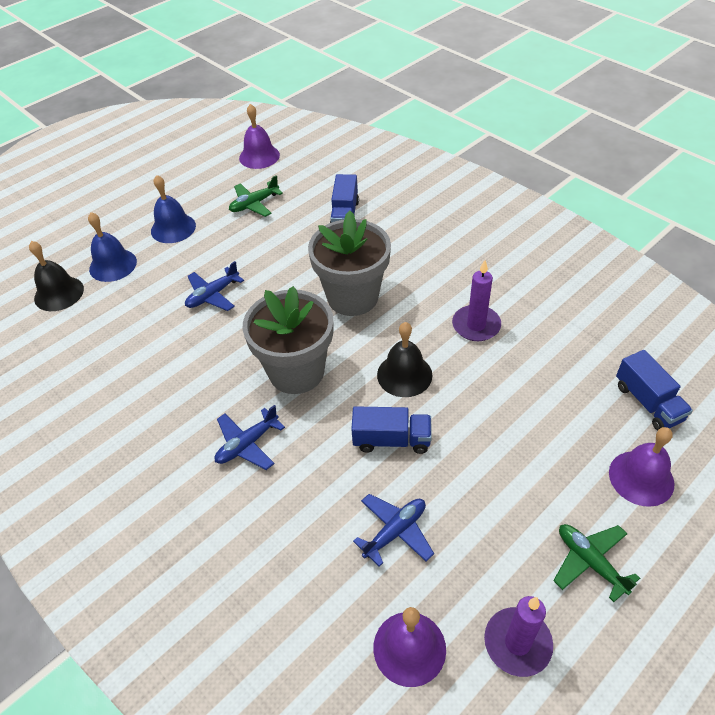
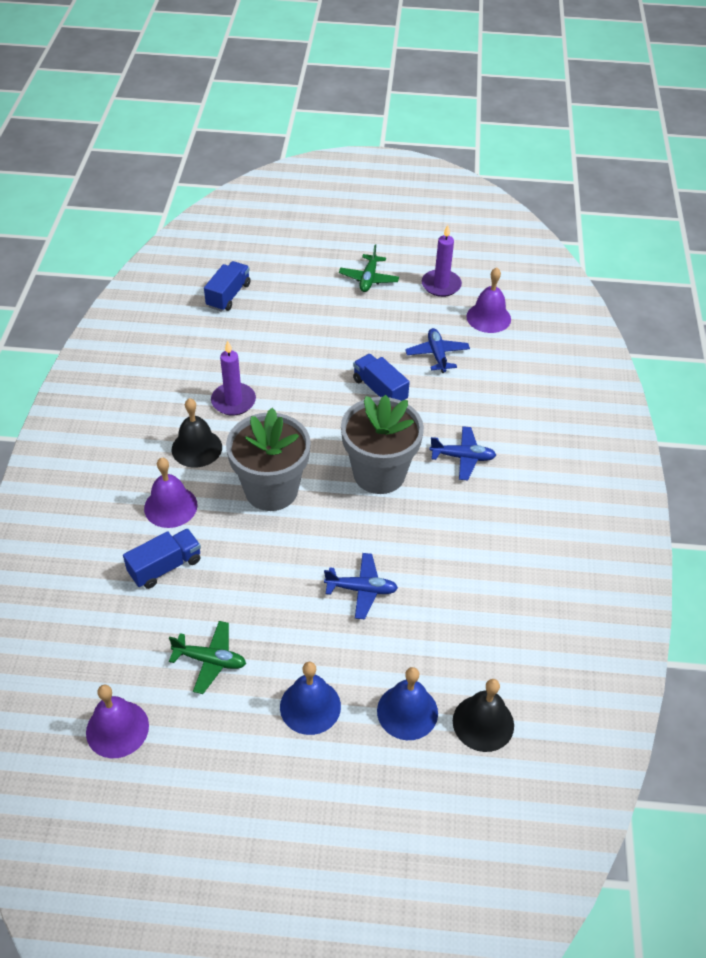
camera: 135 degrees left, 0 degrees up
blue plane [353,494,434,567] -> blue plane turned 75 degrees clockwise [405,328,470,373]
black bell [377,322,432,397] -> black bell moved to [172,398,222,468]
purple bell [609,427,675,507] -> purple bell moved to [144,458,198,528]

